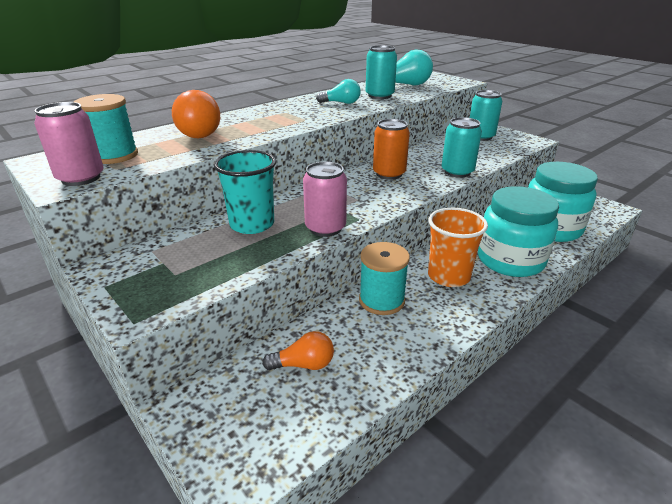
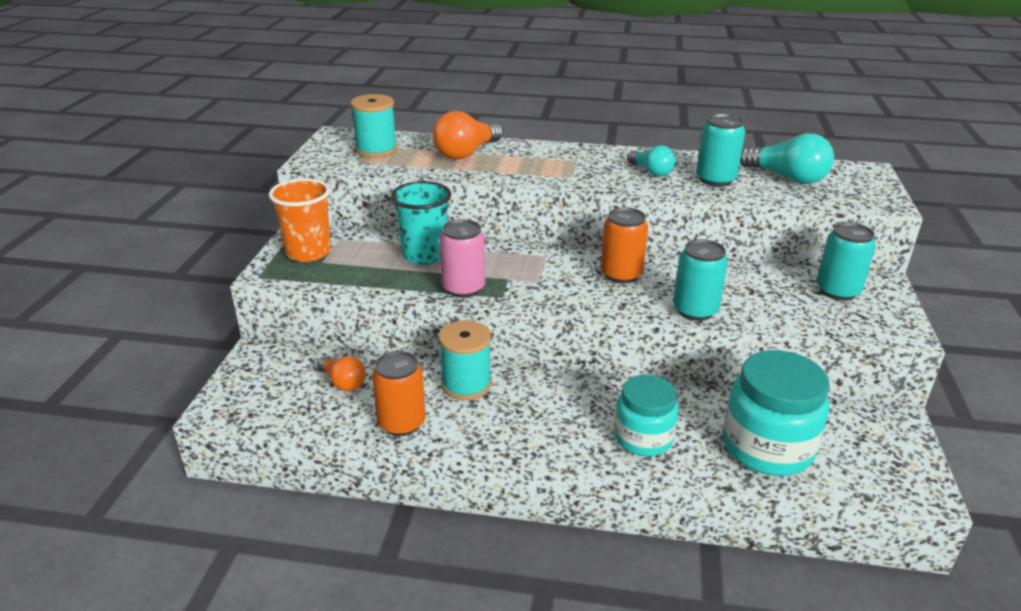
camera: 50 degrees right, 0 degrees up
pink can [34,102,104,186] -> none
orange cup [428,208,488,287] -> orange cup moved to [269,178,331,262]
turquoise jar [478,186,559,277] -> turquoise jar [614,375,679,456], size x0.66
none -> orange can [372,351,426,436]

